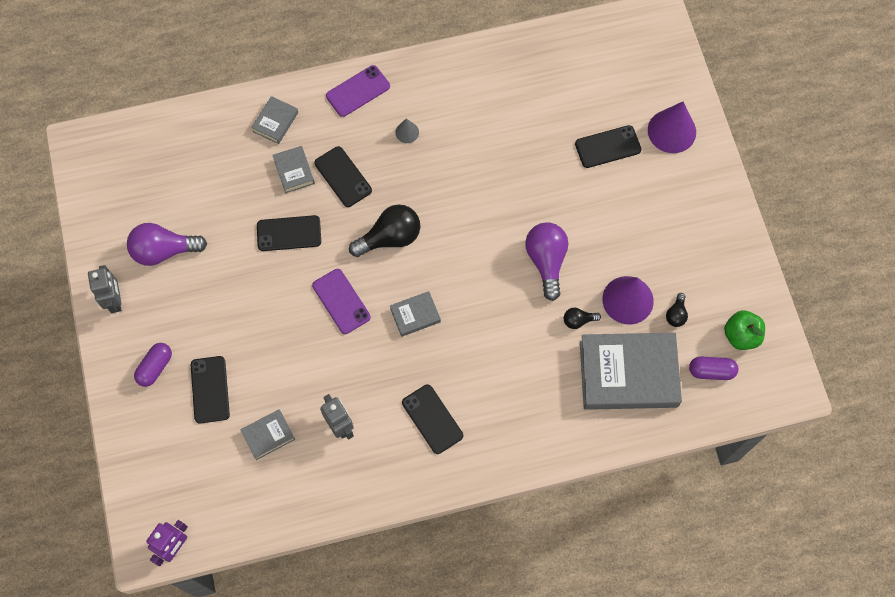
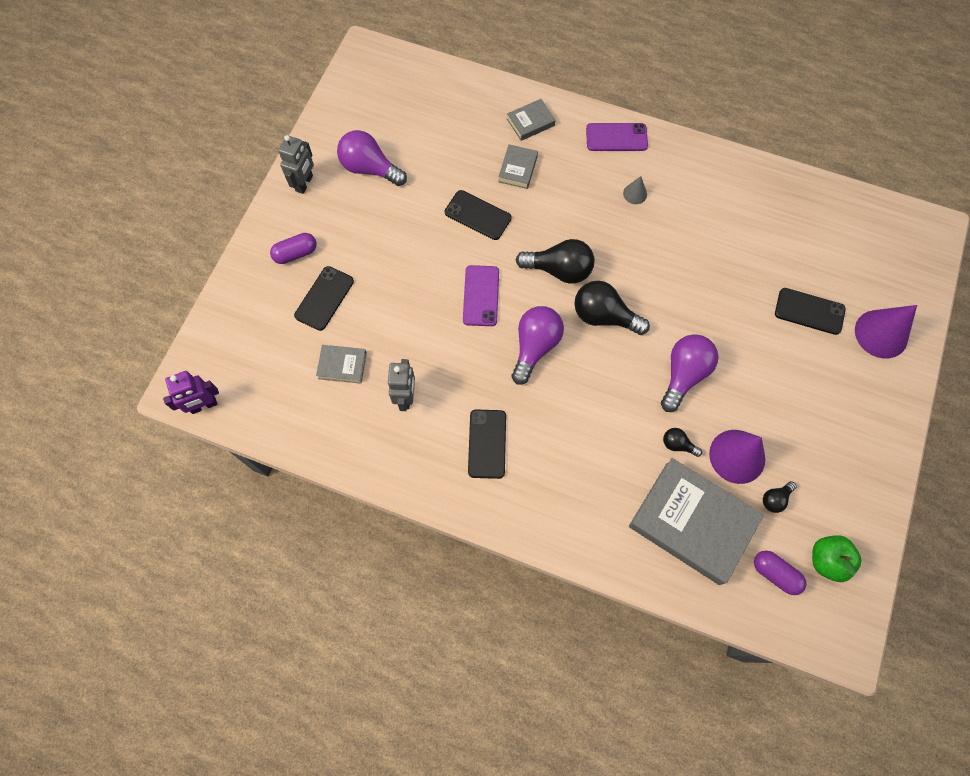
camera: 35 degrees right, 0 degrees up
black phone [314,146,372,207] -> none
grey book [390,291,441,337] -> purple light bulb [512,306,564,385]
none -> black light bulb [574,281,650,335]

